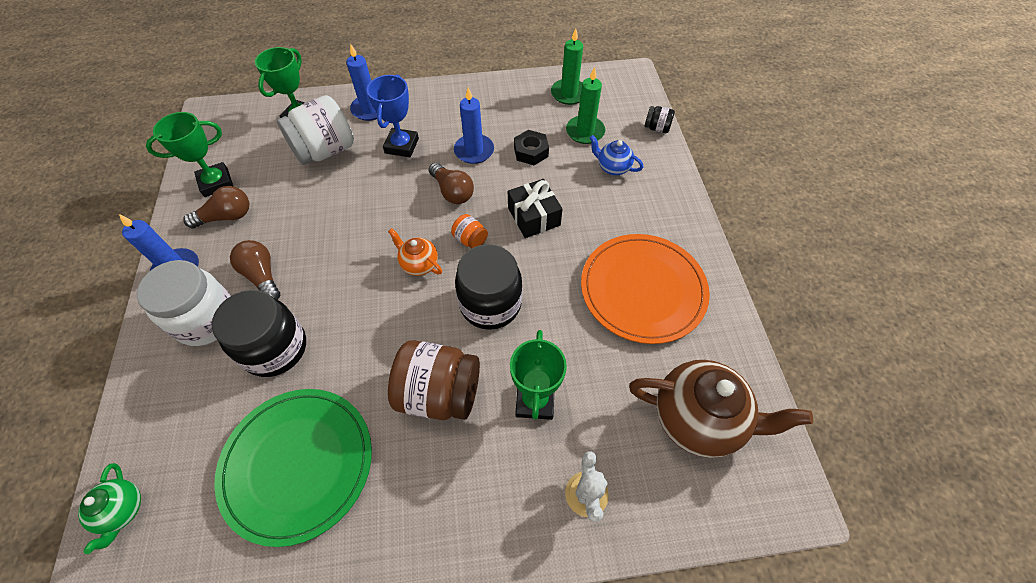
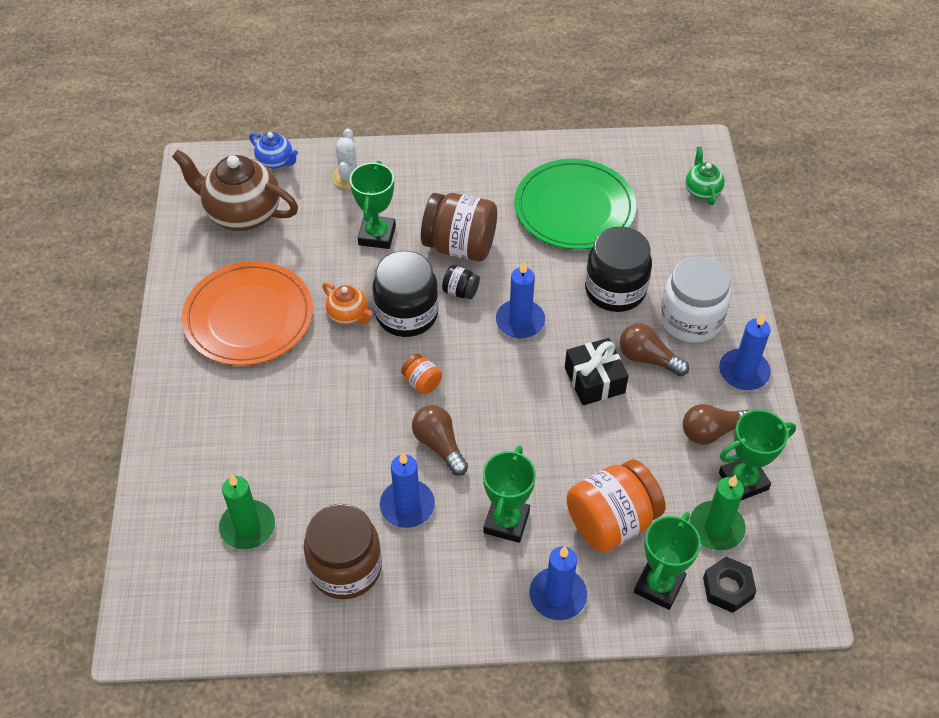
camera: 175 degrees left, 5 degrees down
brown light bulb [230,240,280,300] -> brown light bulb turned 150 degrees clockwise [620,323,689,377]
white jar [277,95,354,165] -> orange jar [567,459,665,552]
blue trophy [367,74,419,157] -> green trophy [483,446,536,543]
orange teapot [388,228,442,276] -> orange teapot moved to [322,282,372,325]
black gift [508,179,563,238] -> black gift moved to [565,338,628,405]
black nut [514,130,549,165] -> black nut moved to [703,557,757,613]
green candle [551,28,583,105] -> green candle moved to [690,475,746,550]
blue teapot [589,135,643,175] -> blue teapot moved to [249,132,298,169]
black jar [644,106,675,133] -> black jar moved to [442,265,480,299]
none -> brown jar [304,504,382,599]
none -> blue candle [496,261,545,338]

